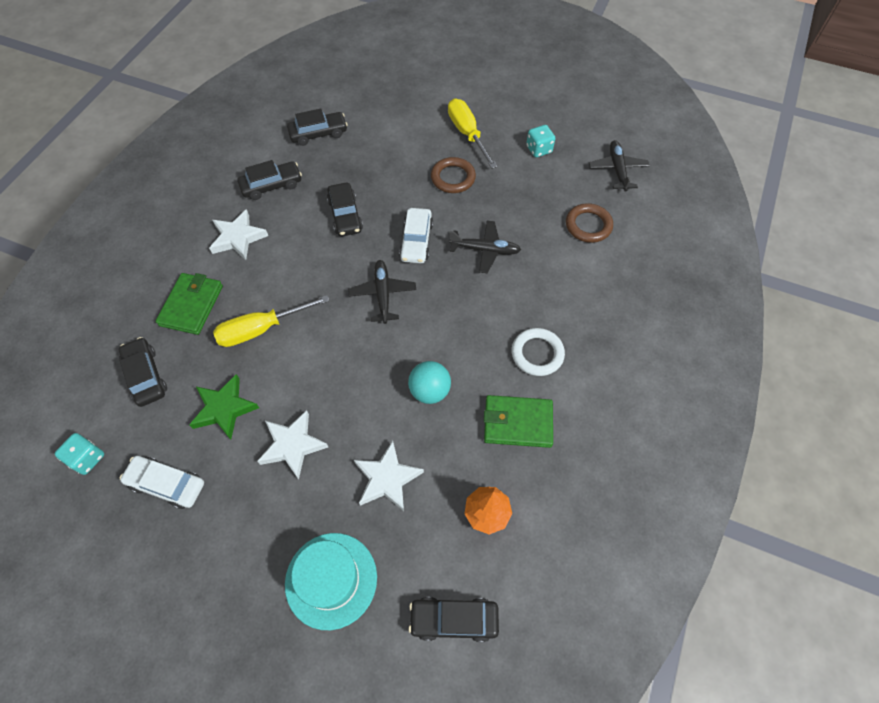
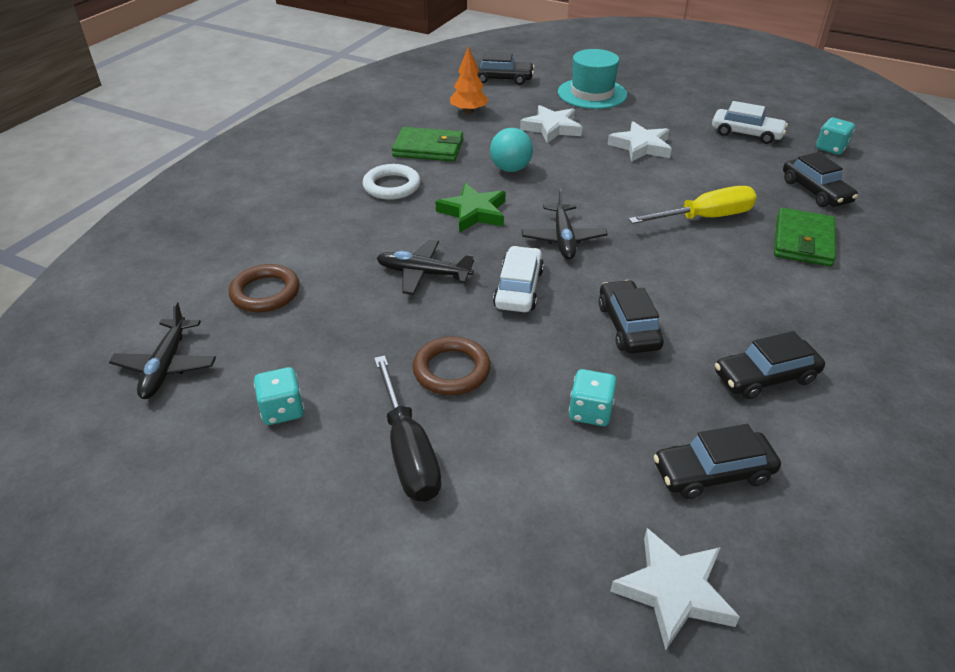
camera: 175 degrees left, 20 degrees down
green star [189,374,259,439] -> green star moved to [435,183,506,233]
white star [209,209,268,260] -> white star moved to [610,528,740,650]
yellow screwdriver [448,99,497,169] -> black screwdriver [374,355,442,502]
none -> turquoise dice [569,369,617,426]

